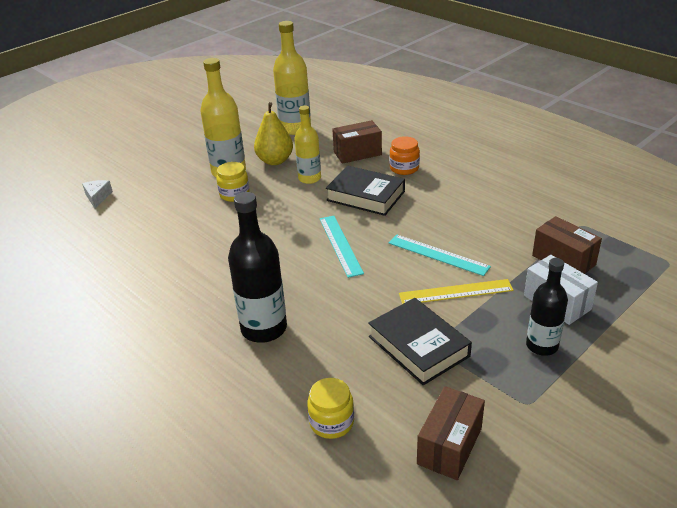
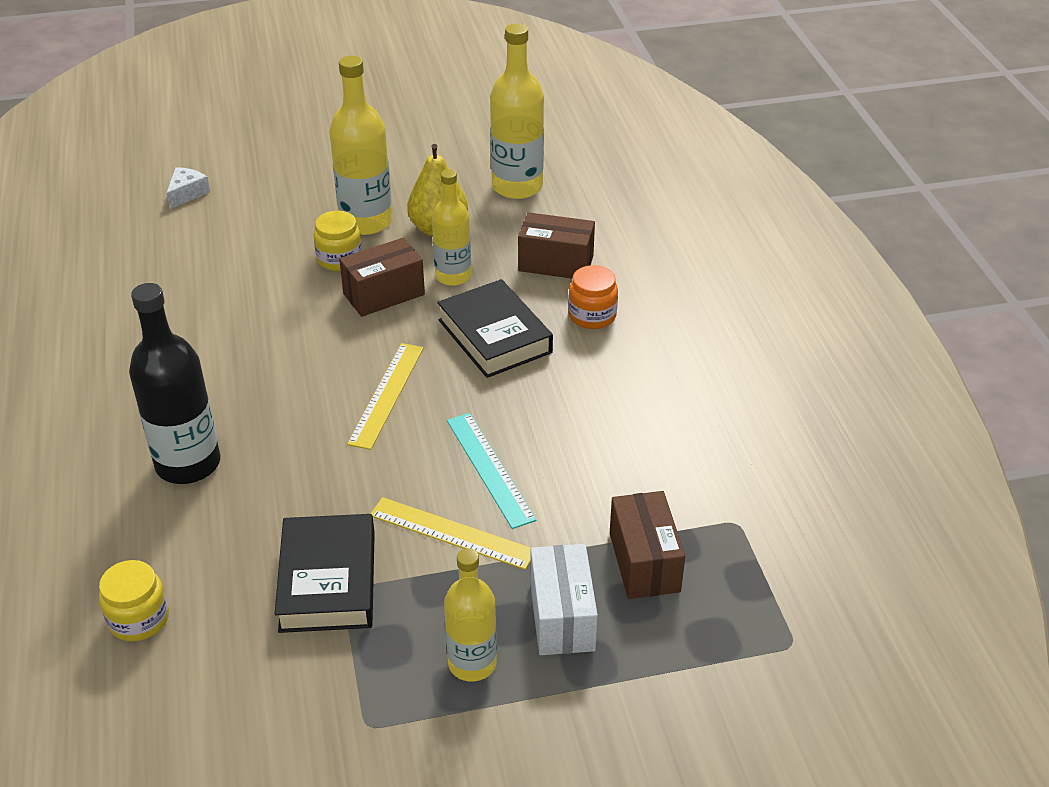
camera: 30 degrees right, 5 degrees up
turquoise ruler [320,216,364,278] -> yellow ruler [347,343,424,450]
brown box [417,386,485,480] -> brown box moved to [339,238,425,317]
black bottle [526,258,568,356] -> yellow bottle [444,548,497,682]

